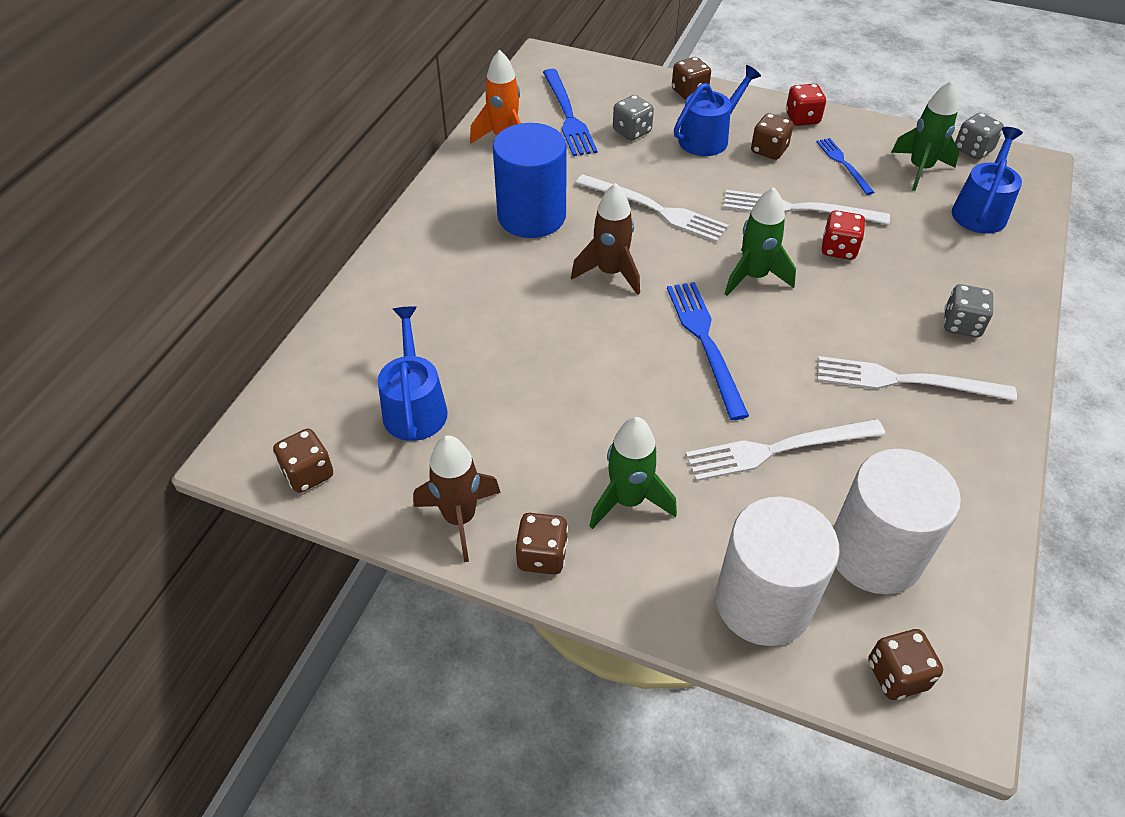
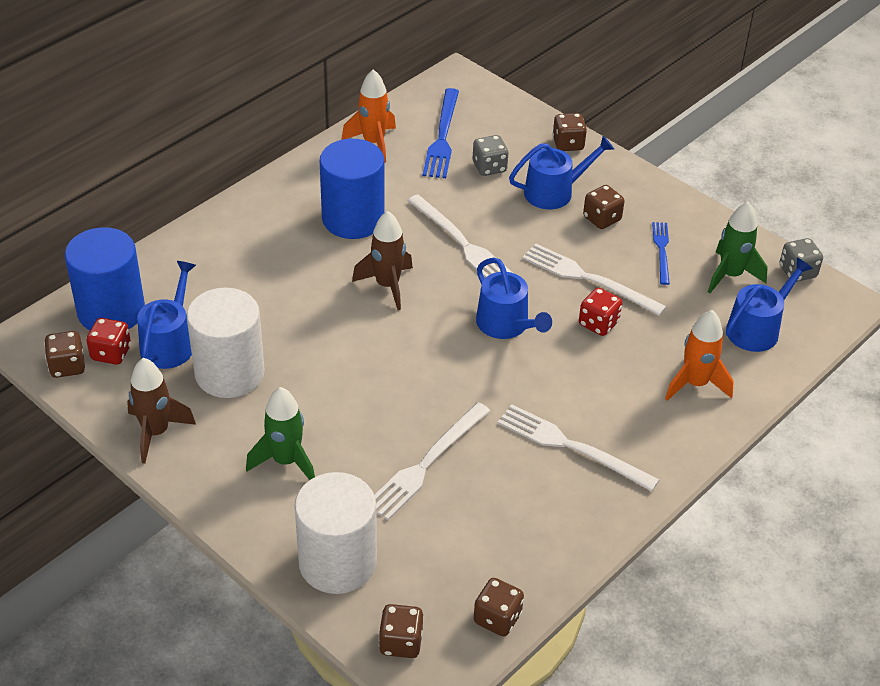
camera: 20 degrees right, 5 degrees down
brown dice [515,513,568,575] -> brown dice moved to [474,578,524,636]
blue fork [667,282,749,420] -> none
white fork [685,419,885,481] -> white fork turned 60 degrees counterclockwise [374,402,490,520]
green rocket [725,187,796,296] -> blue watering can [476,257,552,339]
red dice [786,84,826,126] -> red dice moved to [86,318,131,365]
white cylinder [833,449,961,594] -> white cylinder moved to [187,287,265,398]
grey dice [944,284,994,337] -> none
none -> blue cylinder [65,227,145,330]
none -> orange rocket [665,310,734,401]

